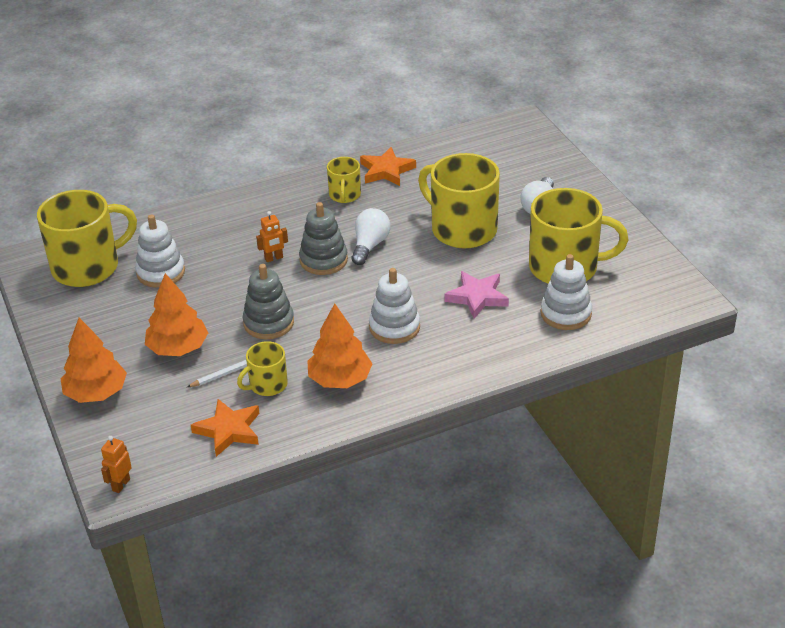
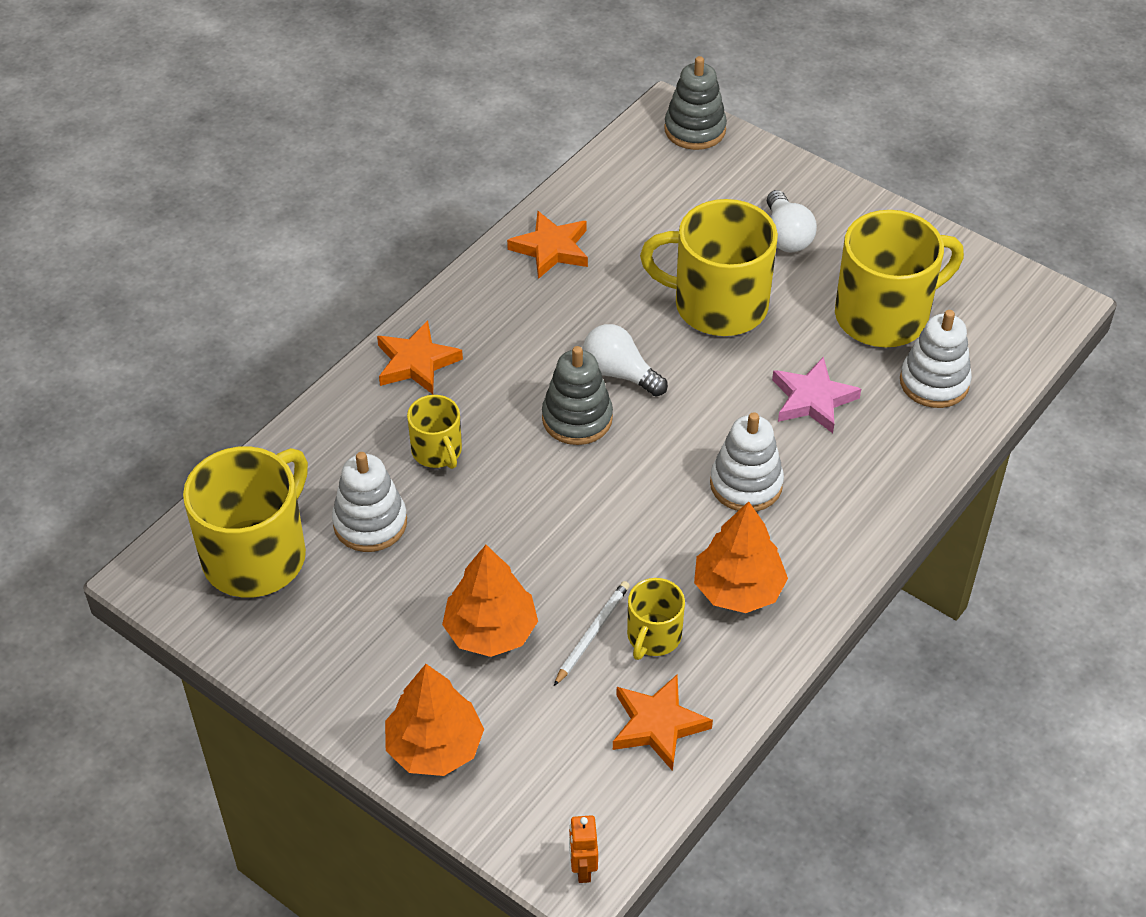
camera: 30 degrees left, 10 degrees up
grey stacking toy [243,264,294,339] -> grey stacking toy moved to [664,56,727,150]
orange robot [256,211,288,262] -> none
yellow mug [327,157,361,203] -> yellow mug moved to [407,395,462,469]
white light bulb [352,208,390,265] -> white light bulb turned 45 degrees counterclockwise [583,324,668,396]
none -> orange star [377,321,463,394]

